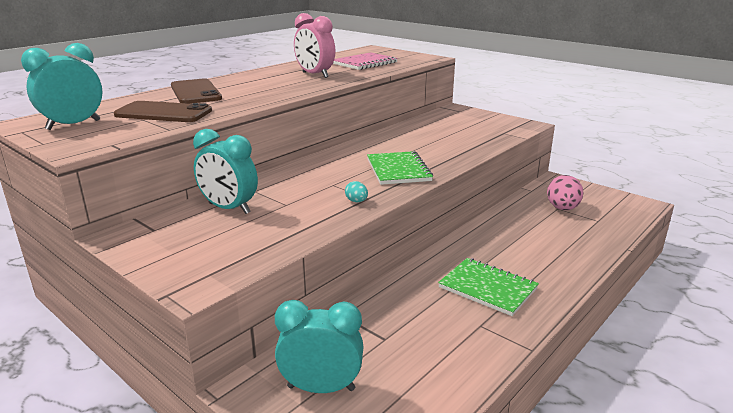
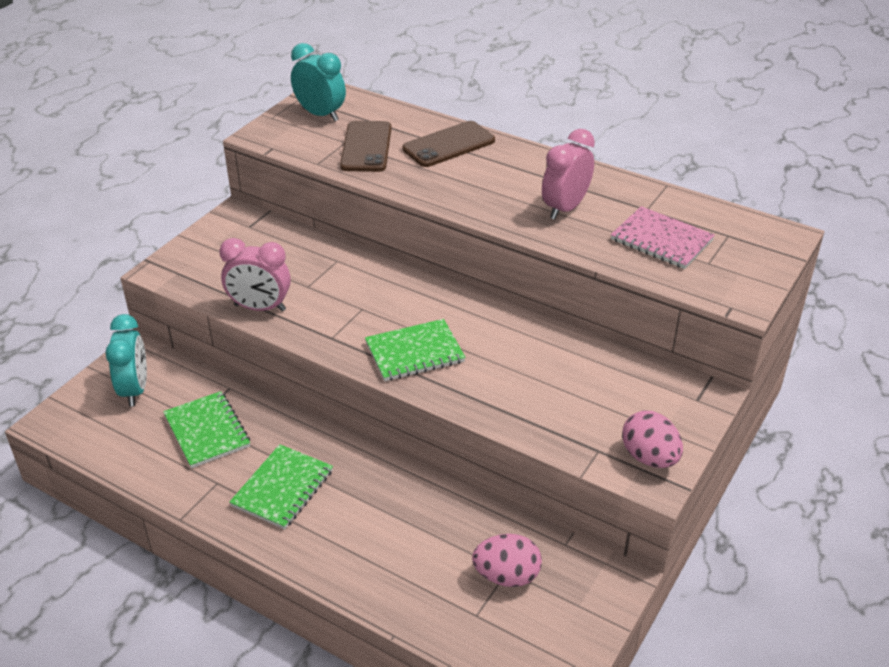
camera: 80 degrees right, 15 degrees up
turquoise clock [193,129,258,214] -> none
turquoise egg [345,181,368,203] -> none
none -> green notebook [163,391,250,468]
none -> pink clock [219,238,291,311]
none -> pink egg [622,411,683,468]

